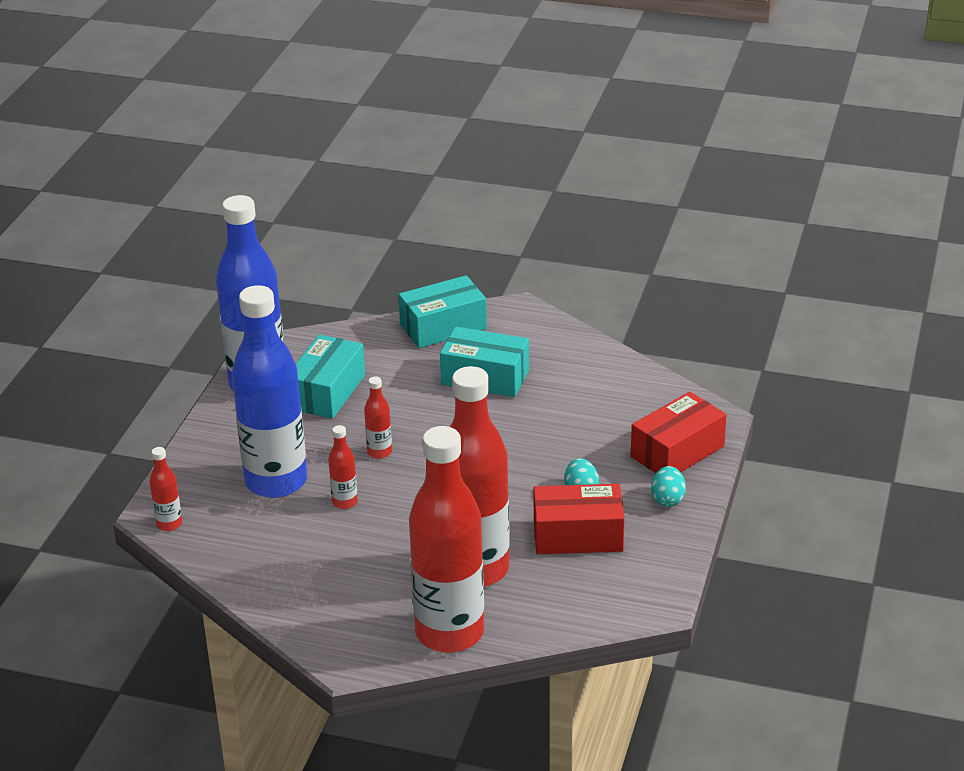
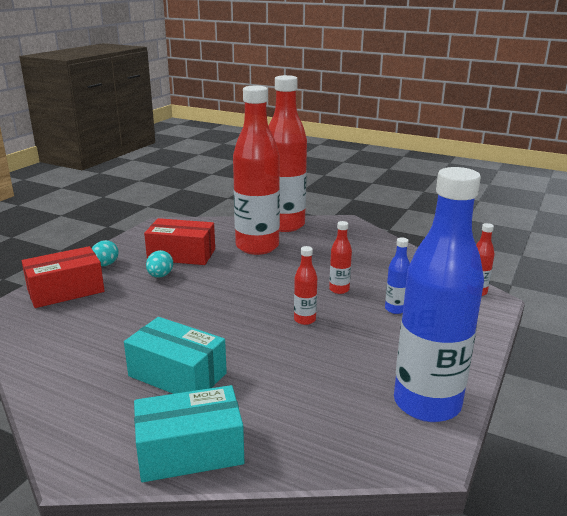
camera: 170 degrees left, 10 degrees down
blue bottle [232,285,307,498] -> blue bottle [385,237,410,314], size x0.41
turquoise box [296,335,365,419] -> none

